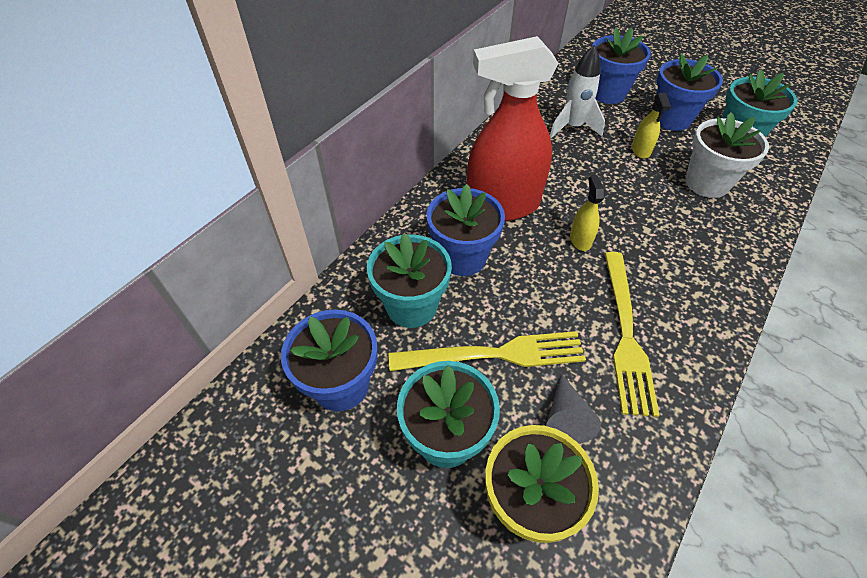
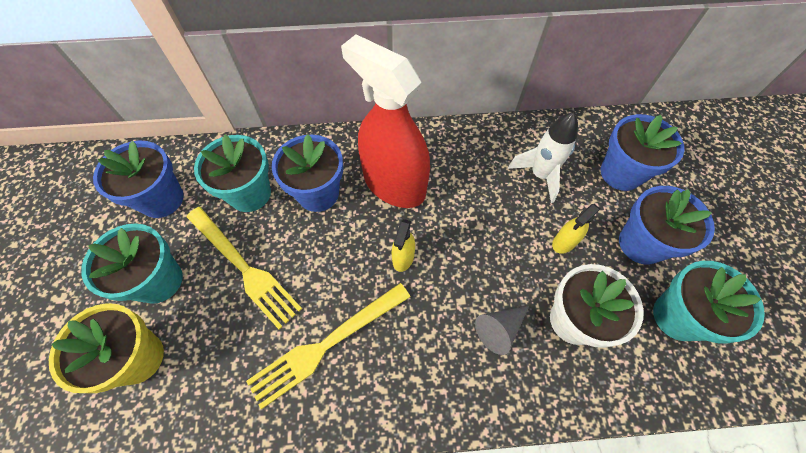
camera: 50 degrees right, 10 degrees up
grey cone [546,374,601,444] -> grey cone moved to [475,306,529,355]
yellow spray bottle [570,175,605,251] -> yellow spray bottle turned 150 degrees clockwise [392,219,415,272]

